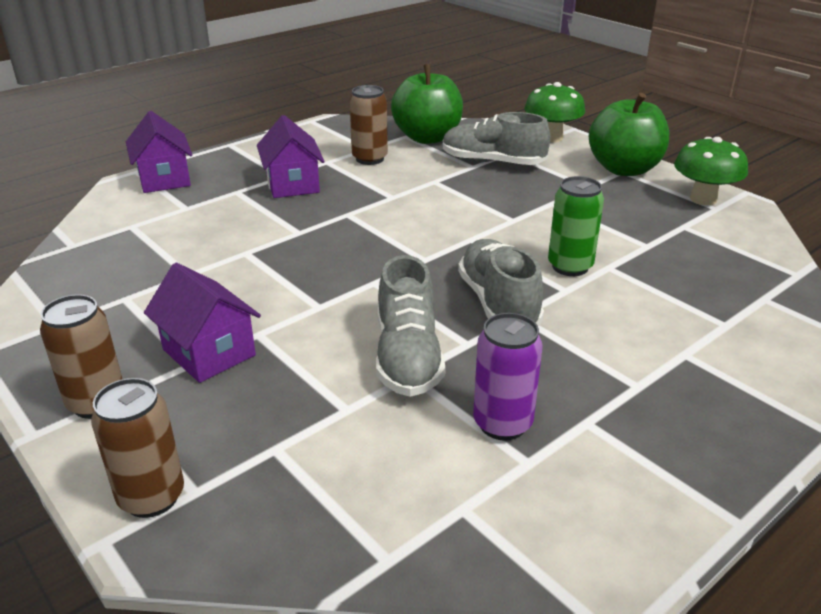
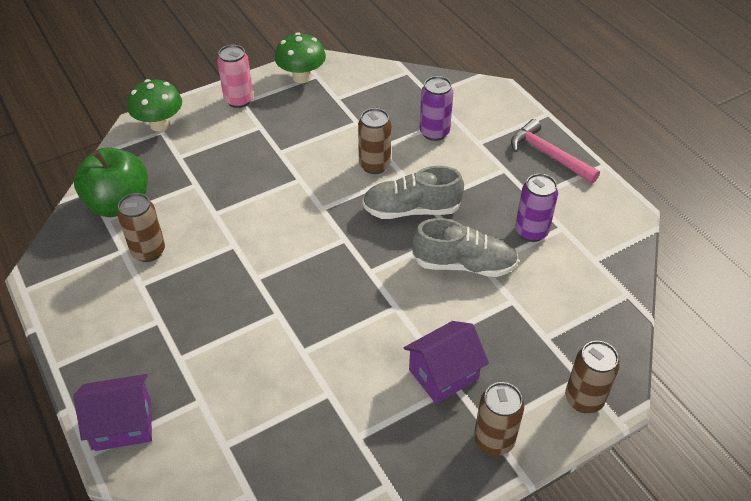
camera: 80 degrees left, 15 degrees up
purple house [257,115,325,198] -> none
grey shoe [443,112,550,165] -> none
green can [548,176,604,276] -> brown can [358,108,391,174]
green apple [589,93,669,176] -> pink can [217,45,253,108]
none -> purple can [420,76,453,141]
none -> pink hammer [511,119,600,184]

